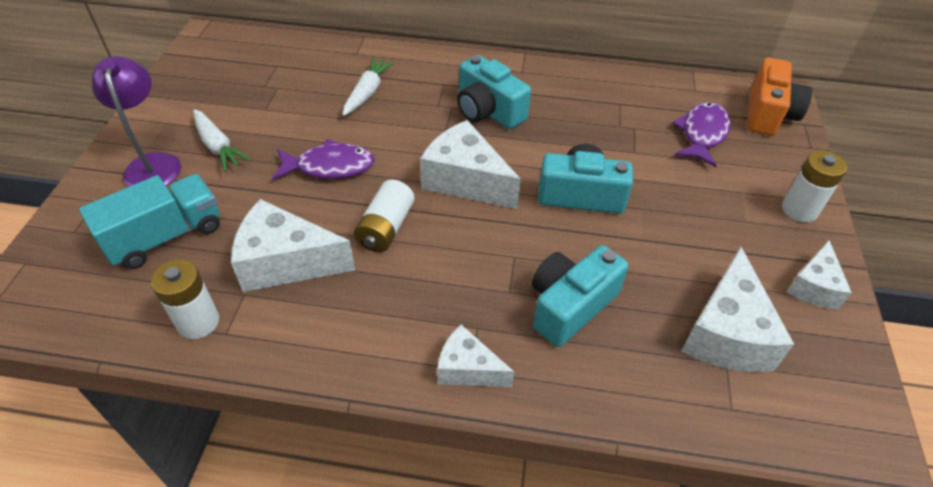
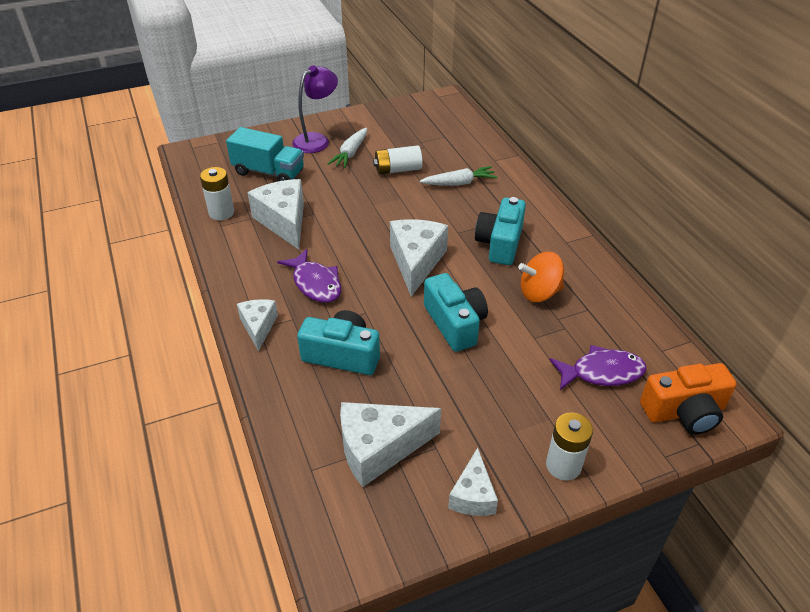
camera: 60 degrees right, 5 degrees down
purple fish [272,139,375,180] -> purple fish moved to [277,249,341,303]
white battery [354,180,415,252] -> white battery moved to [373,145,423,174]
white cheese [787,240,852,309] -> white cheese turned 75 degrees counterclockwise [448,448,498,516]
none -> orange spinning top [518,252,564,302]

